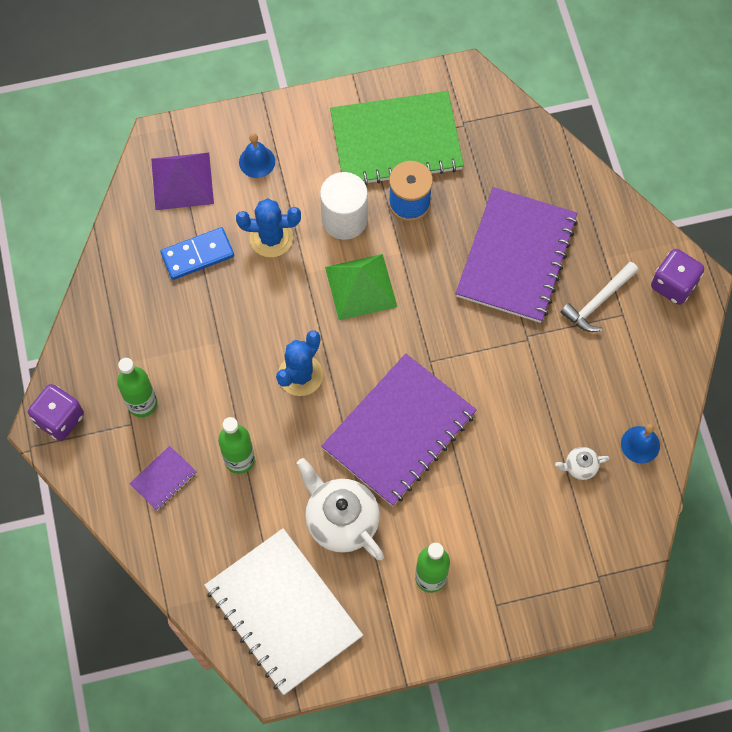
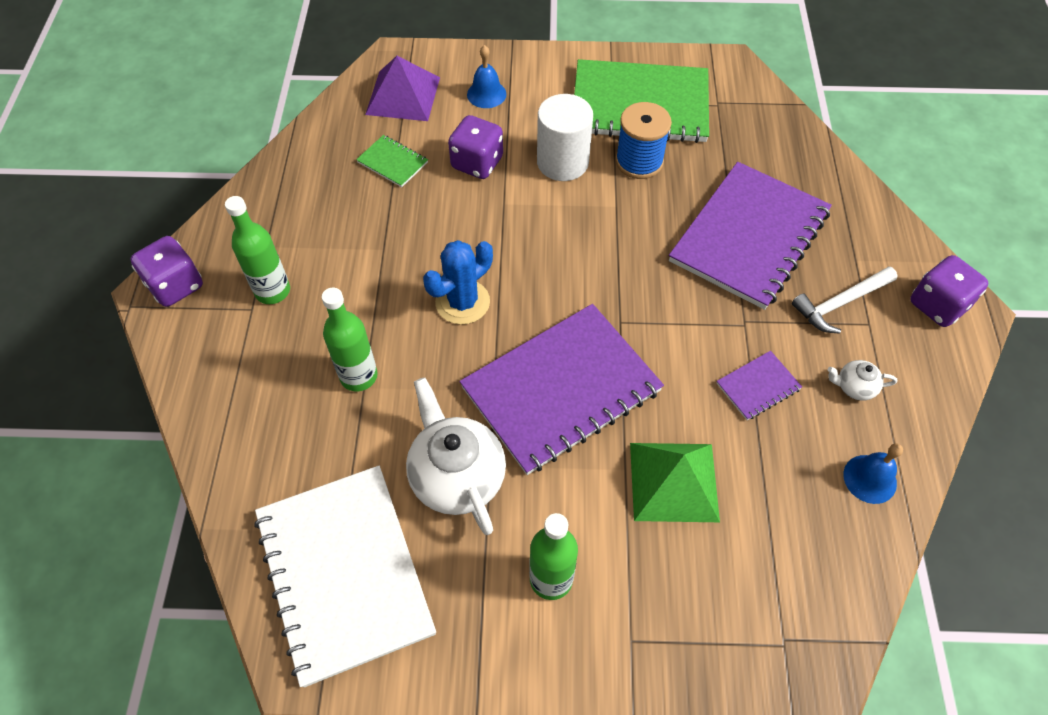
camera: 15 degrees right, 10 degrees down
purple notebook [129,446,197,510] -> purple notebook moved to [717,351,802,420]
blue domino [160,227,234,280] -> green notebook [356,135,428,187]
blue cactus [236,198,301,257] -> purple dice [448,115,503,179]
green pyramid [325,254,397,320] -> green pyramid moved to [630,443,720,522]
white teapot [555,447,610,480] -> white teapot moved to [828,360,897,401]

